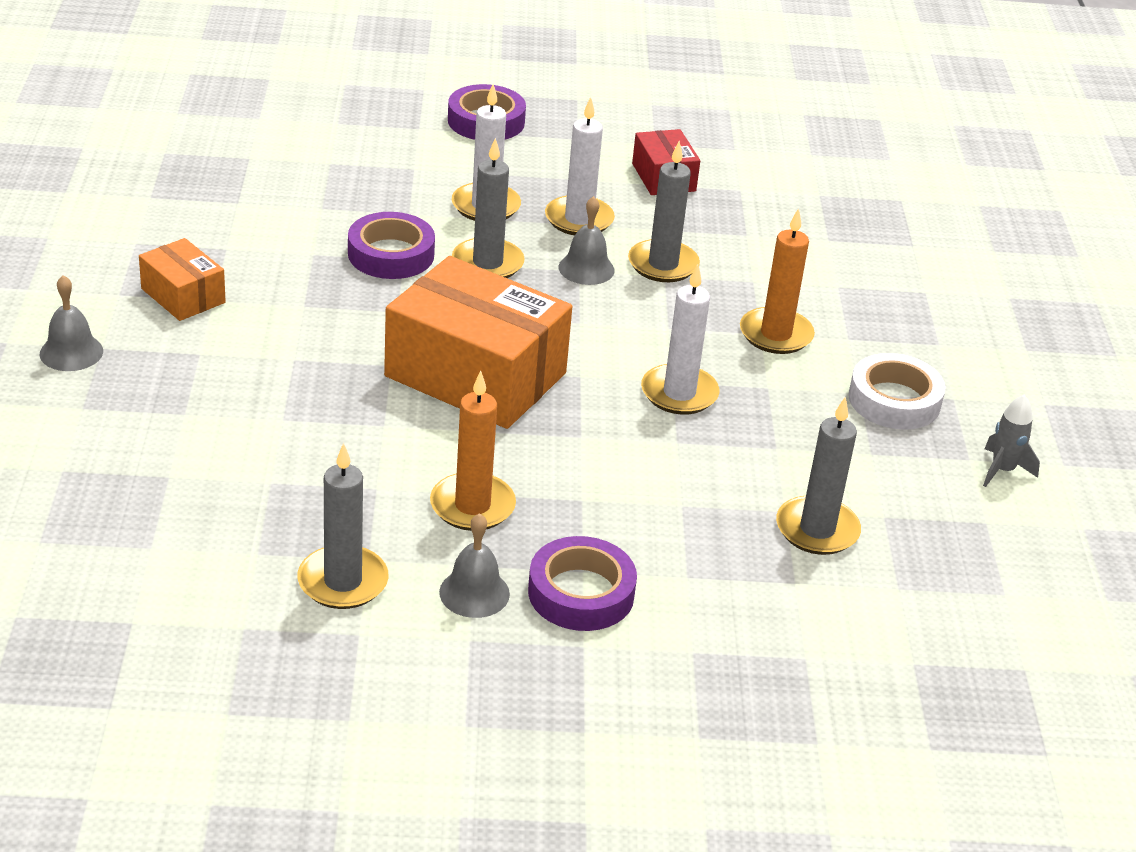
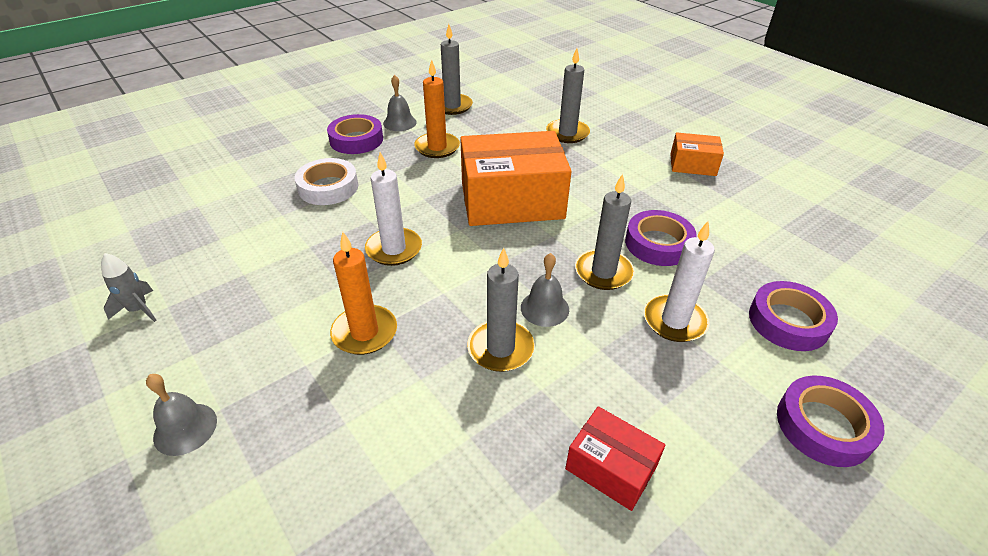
camera: 145 degrees right, 5 degrees up
grey bell [40,275,103,371] -> grey bell moved to [146,374,217,456]
white candle [545,97,615,235] -> none
grey candle [776,396,861,555] -> grey candle moved to [546,48,590,143]
white tape [848,353,945,430] -> white tape moved to [295,158,358,205]
none -> purple tape [749,281,838,351]

